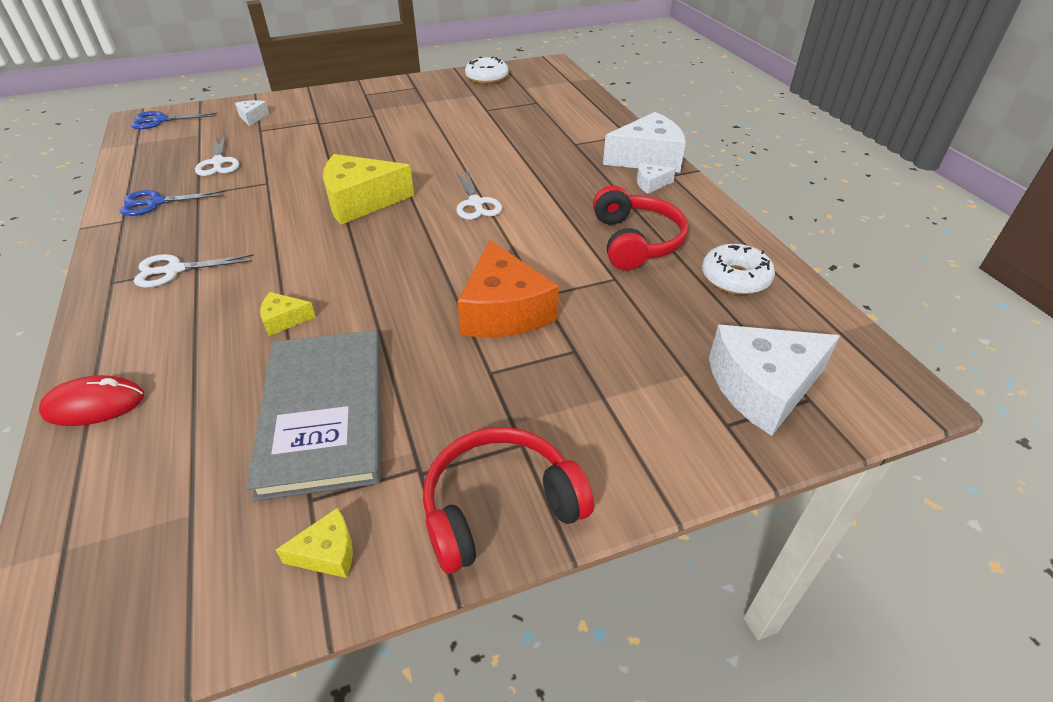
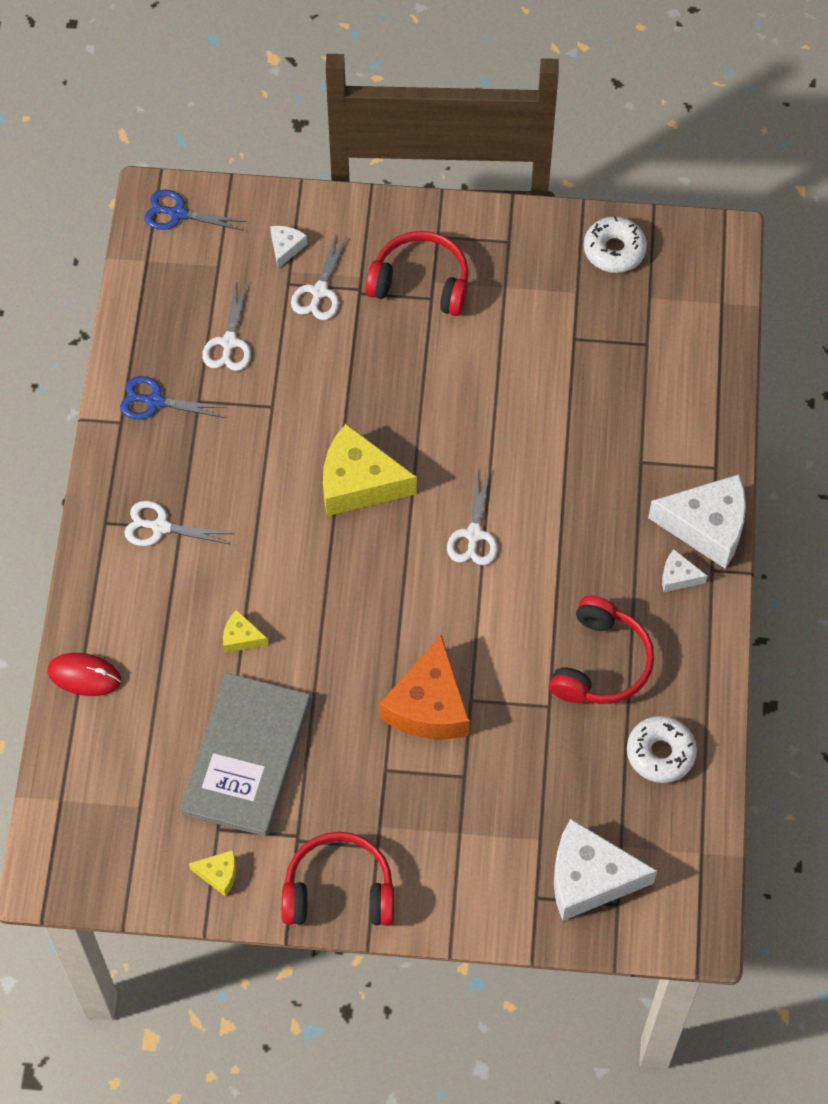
camera: 25 degrees right, 20 degrees up
none -> white scissors [291,234,347,320]
none -> red headphones [365,231,469,316]

